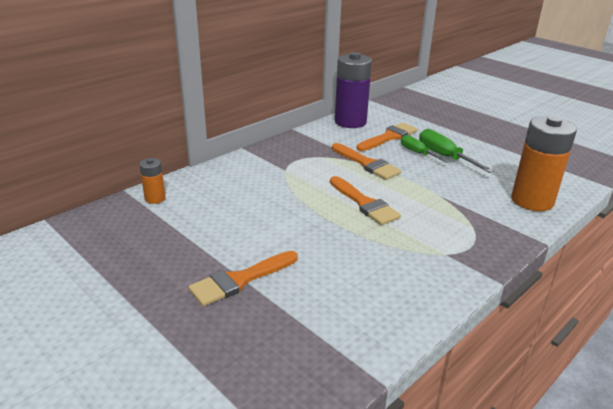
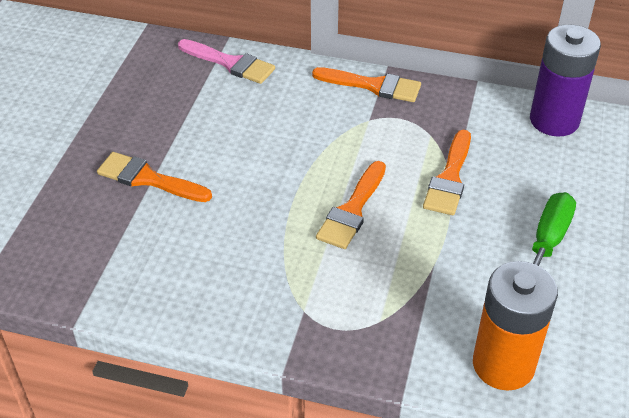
camera: 60 degrees right, 15 degrees up
orange battery [139,158,166,204] -> pink brush [178,39,275,84]
orange brush [357,123,418,151] -> orange brush moved to [312,67,421,102]
green screwdriver [401,135,450,163] -> none

